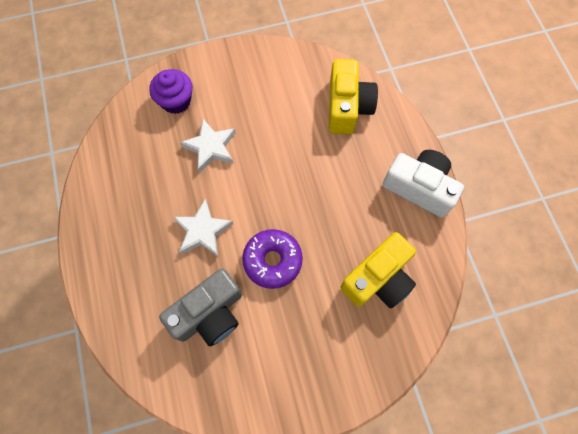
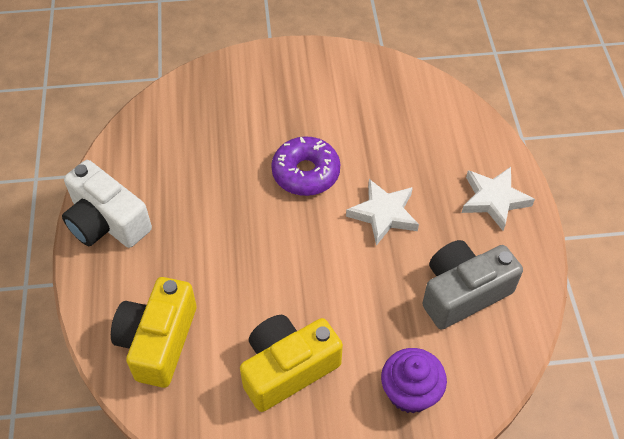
camera: 170 degrees left, 15 degrees down
grey camera [159,269,242,347] -> grey camera moved to [422,240,523,330]
white star [180,119,236,173] -> white star moved to [462,167,535,231]
yellow camera [340,232,416,309] -> yellow camera moved to [240,315,343,412]

